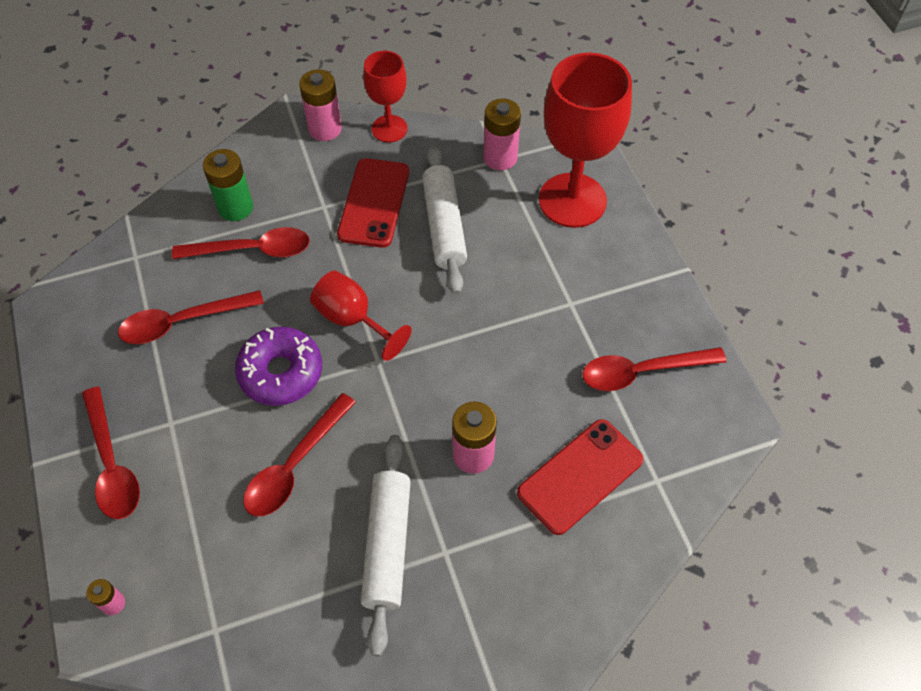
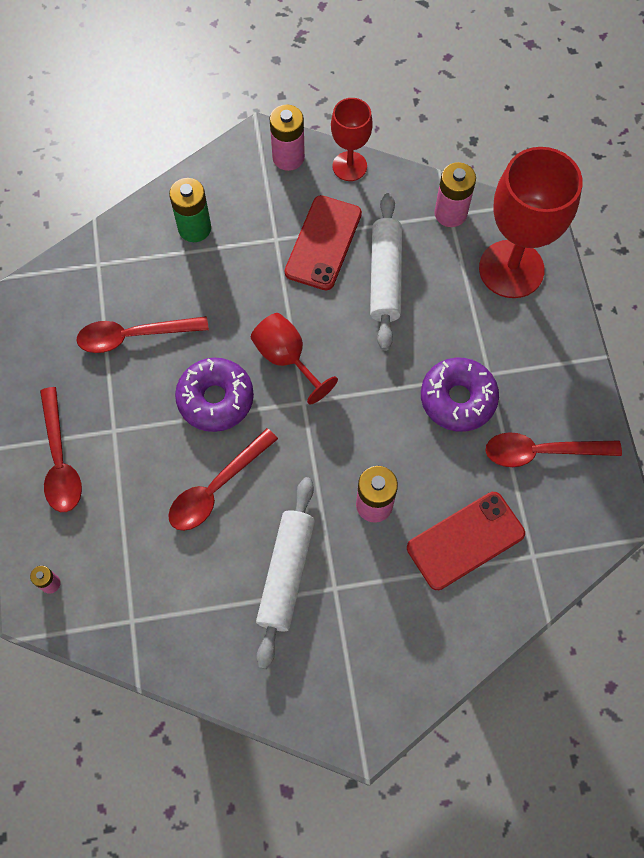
camera: 10 degrees right, 10 degrees up
red spoon [172,227,310,259] -> none
none -> purple donut [421,358,499,432]

